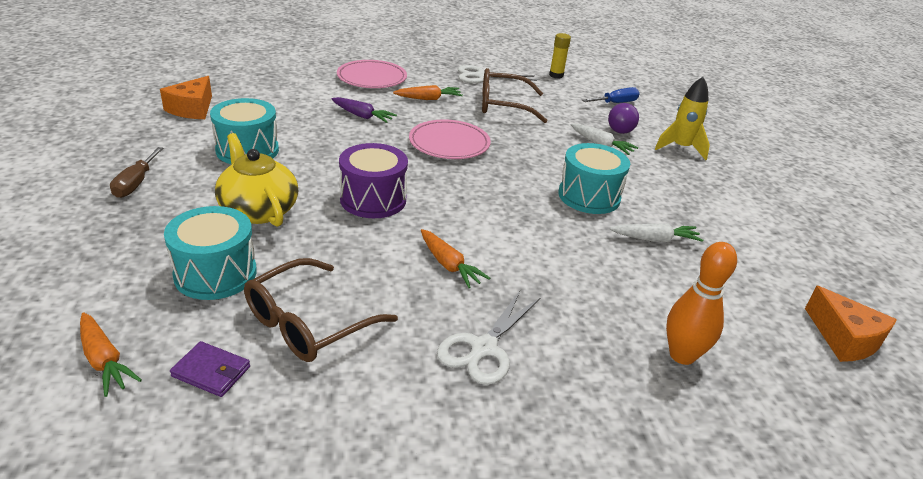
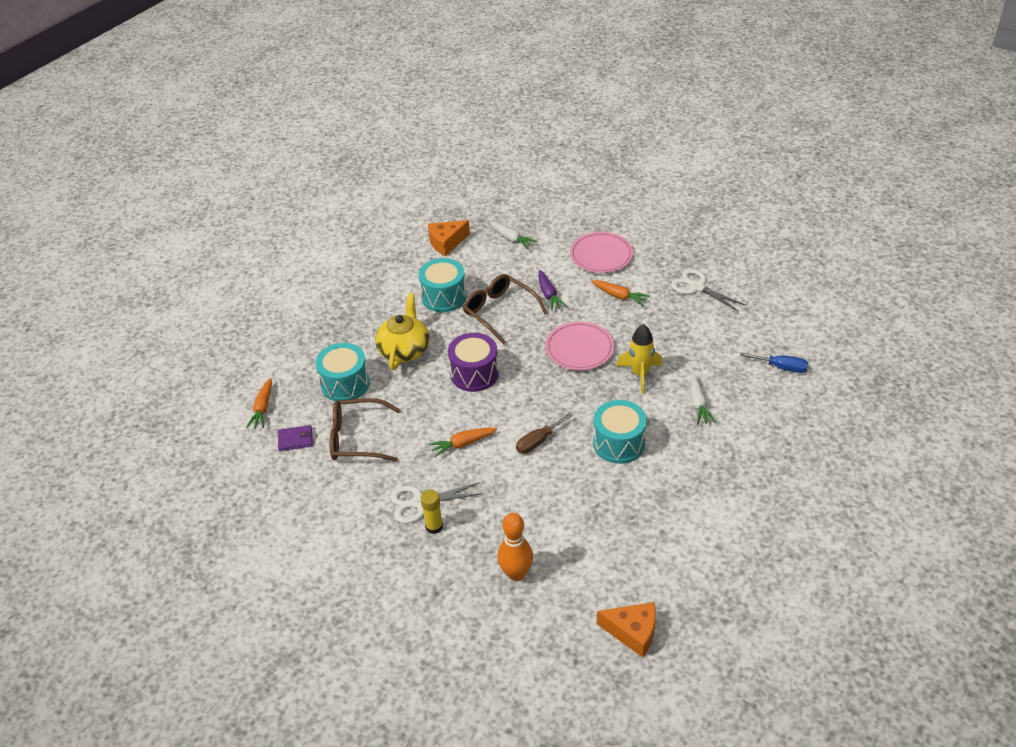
camera: 50 degrees right, 10 degrees up
brown screwdriver [110,147,163,198] -> brown screwdriver moved to [516,413,573,454]
purple wallet [170,341,250,397] -> purple wallet turned 75 degrees counterclockwise [278,425,313,451]
orange carrot [421,229,490,288] -> orange carrot turned 60 degrees clockwise [429,428,497,457]
brown glasses [482,68,548,123] -> brown glasses moved to [463,274,547,344]
yellow glue stick [549,33,571,79] -> yellow glue stick moved to [420,489,443,534]
purple light bulb [608,103,639,134] -> none
white carrot [610,223,703,242] -> white carrot moved to [489,222,537,249]
yellow rocket [655,77,710,160] -> yellow rocket moved to [616,324,662,394]
orange cheese [805,286,897,362] -> orange cheese turned 90 degrees counterclockwise [597,602,656,658]

